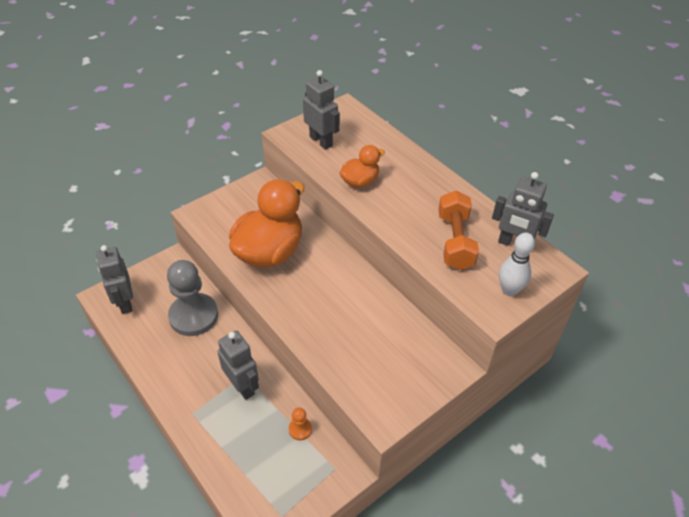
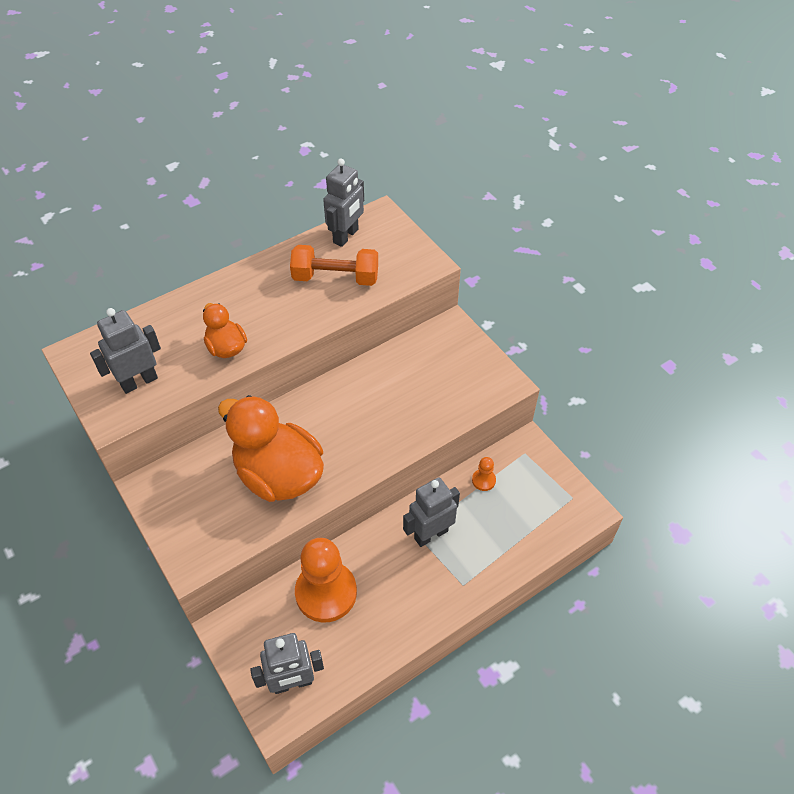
camera: 85 degrees left, 5 degrees up
grey pawn [167,260,218,336] -> orange pawn [295,538,357,623]
white bowling pin [499,233,535,296] -> none

